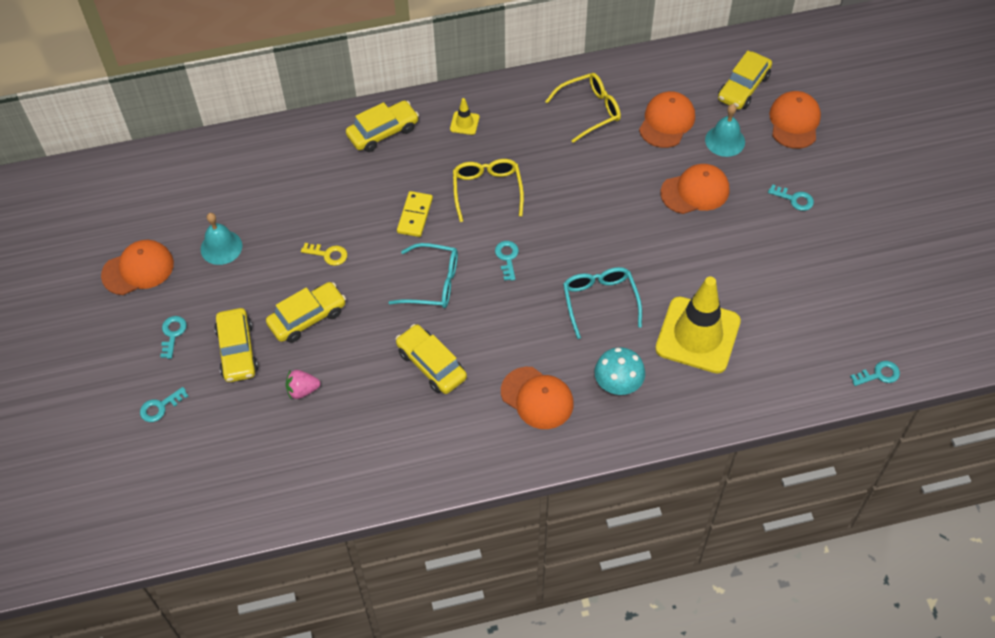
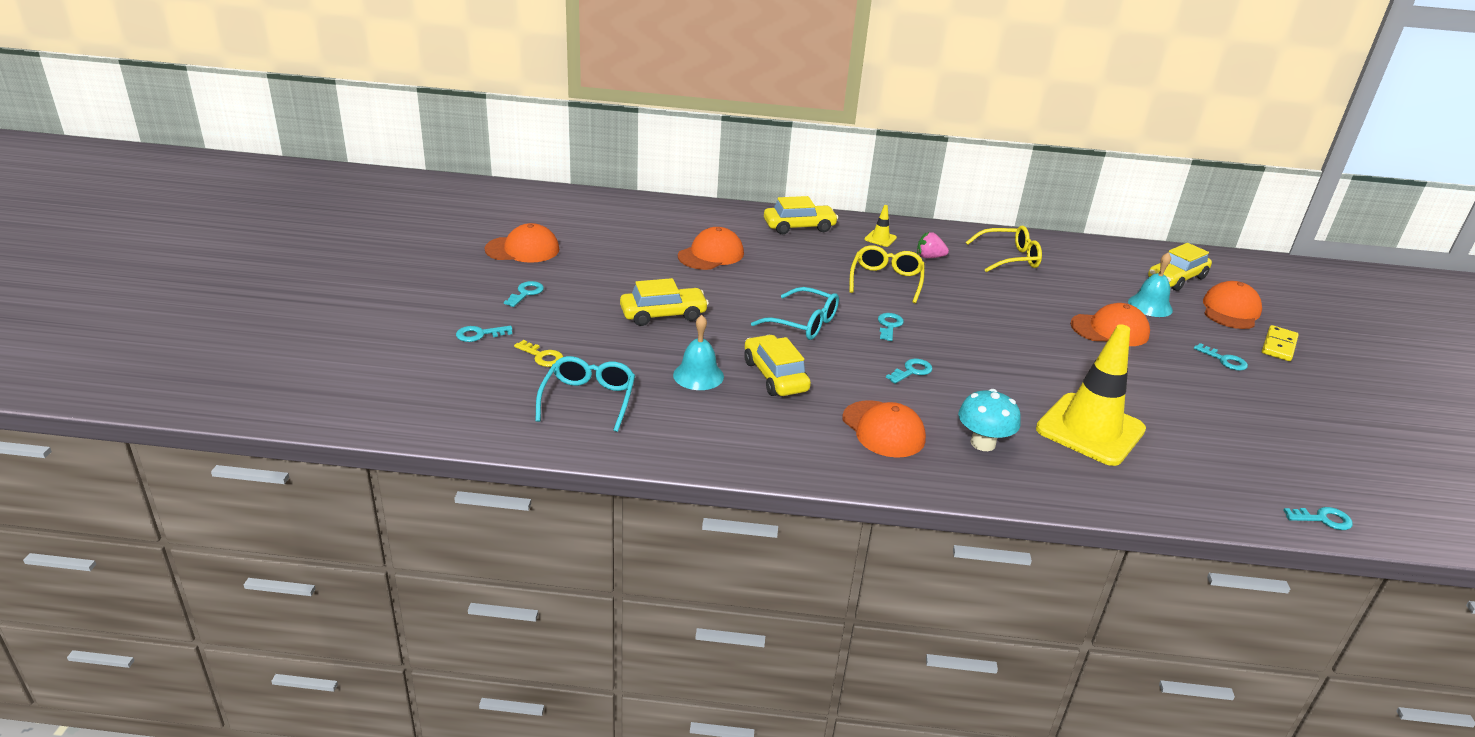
camera: 15 degrees right, 25 degrees down
turquoise bell [201,213,242,265] -> turquoise bell moved to [673,315,724,390]
yellow car [214,308,258,382] -> none
pink strawberry [286,369,321,400] -> pink strawberry moved to [917,232,949,258]
yellow key [301,243,347,266] -> yellow key moved to [514,340,563,367]
yellow domino [397,191,433,237] -> yellow domino moved to [1262,325,1299,361]
turquoise glasses [563,267,642,339] -> turquoise glasses moved to [536,356,635,432]
orange cap [639,91,695,148] -> orange cap moved to [678,227,744,270]
none -> turquoise key [886,359,933,384]

